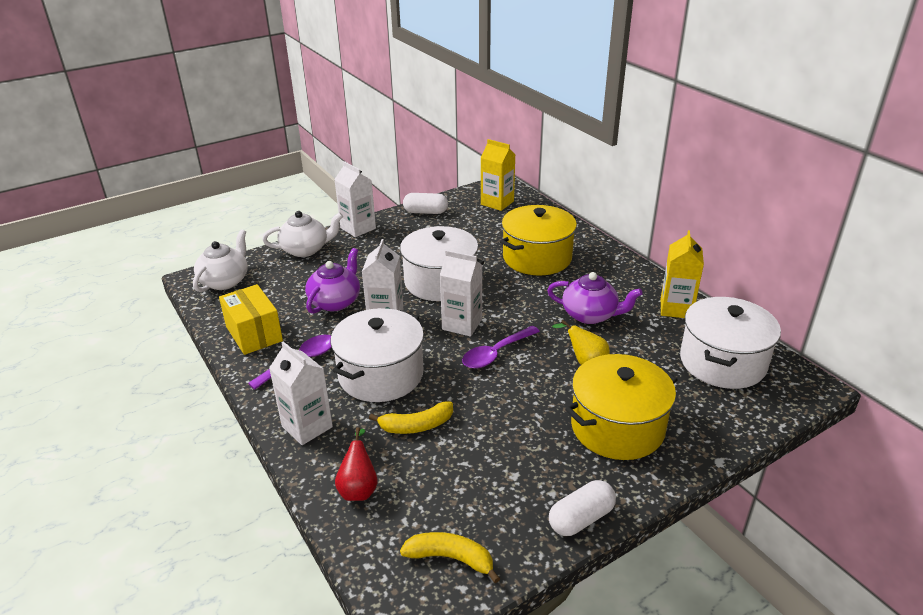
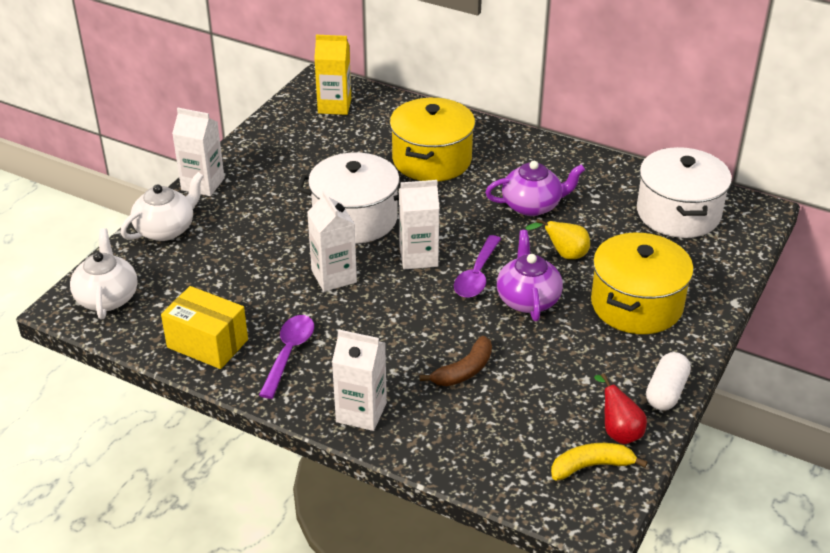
camera: 30 degrees left, 5 degrees up
purple teapot [305,248,360,314] -> purple teapot moved to [497,230,563,321]
white pot [331,308,424,402] -> none
red pear [335,427,378,501] -> red pear moved to [594,373,647,444]
yellow banana [369,402,453,434] -> brown banana [420,336,492,386]
white capsule [403,193,448,214] -> none
yellow carton [661,230,704,318] -> none

